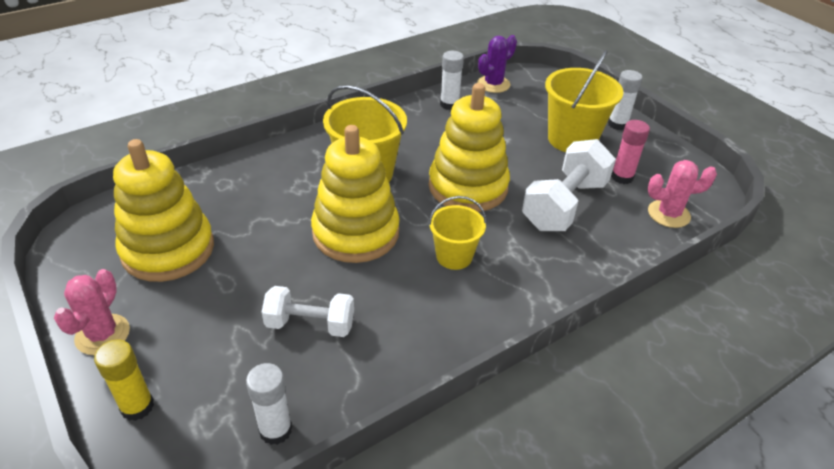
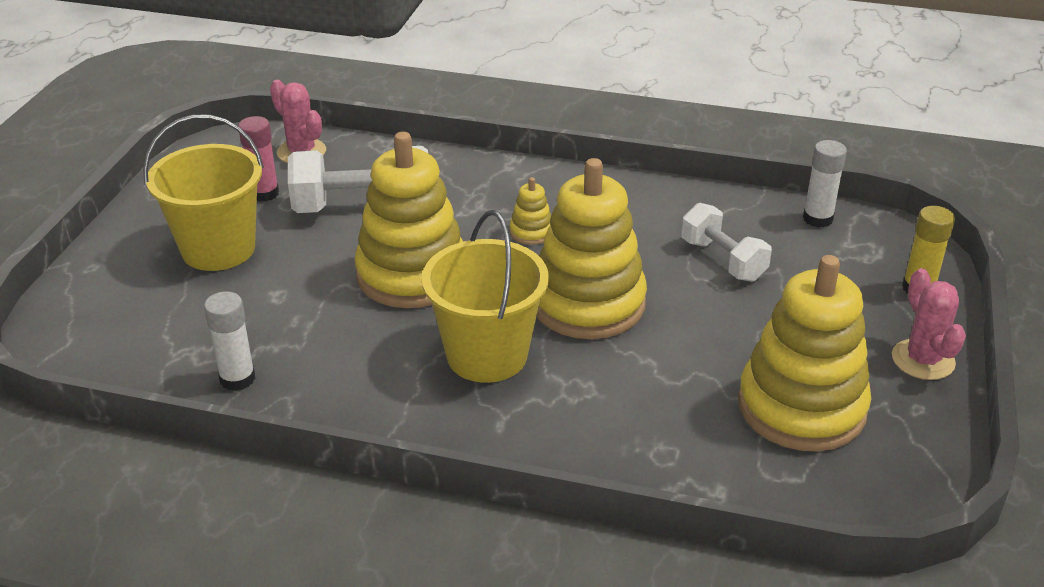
camera: 130 degrees left, 5 degrees down
pink cactus [54,269,130,355] -> pink cactus turned 75 degrees counterclockwise [892,268,966,380]
yellow bucket [428,196,487,270] -> yellow stacking toy [510,177,551,245]
purple cactus [477,35,517,93] -> none
white glue stick [608,70,642,130] -> none

